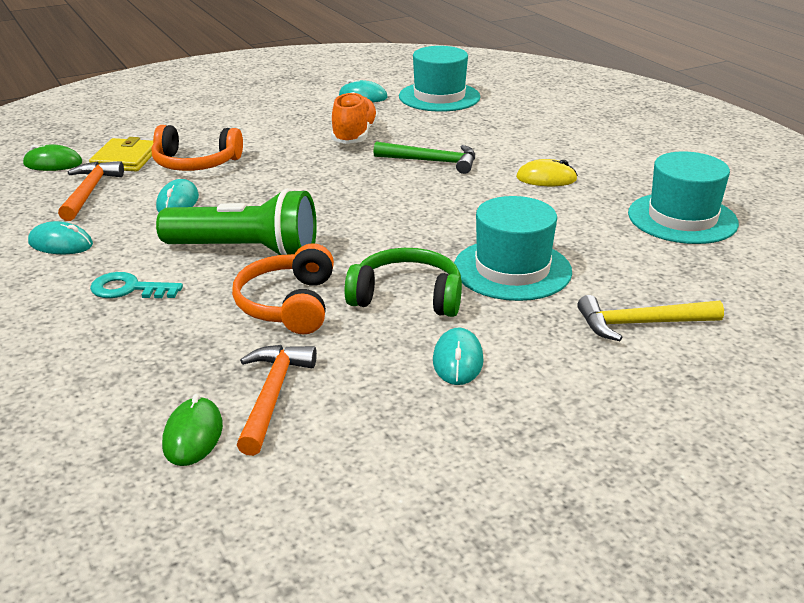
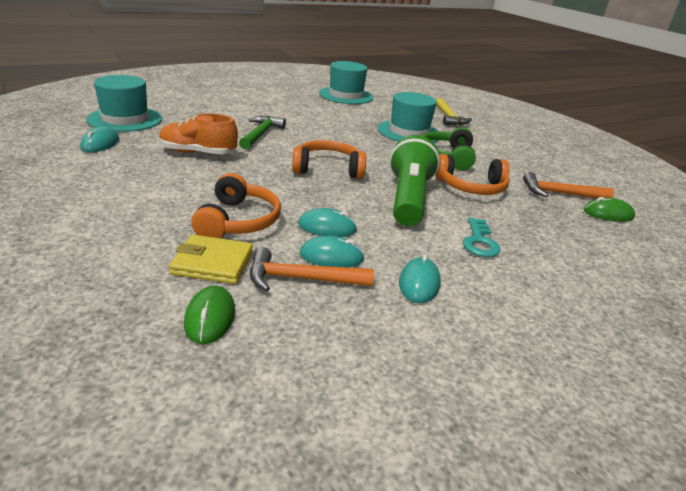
camera: 95 degrees left, 0 degrees up
turquoise mouse [433,328,484,385] -> turquoise mouse moved to [300,236,365,268]
yellow mouse [516,159,578,186] -> none
none -> orange headphones [292,140,366,179]

